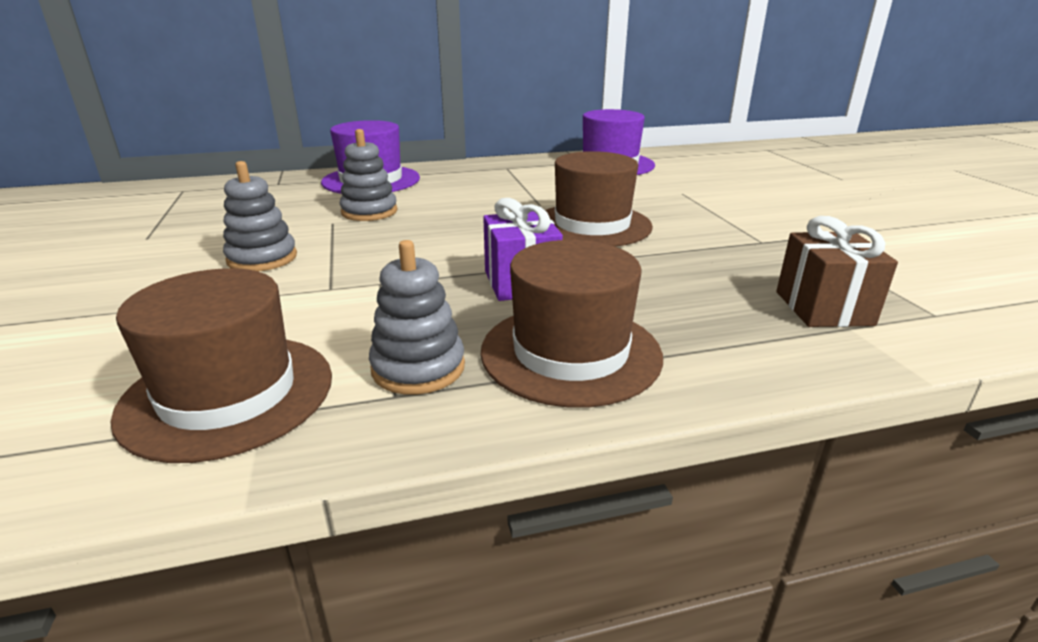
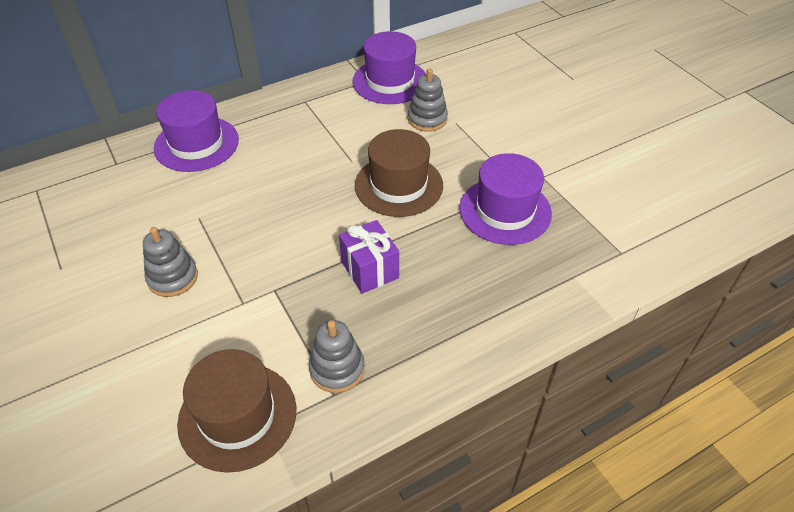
camera: 15 degrees left, 20 degrees up
grey stacking toy [340,129,397,221] -> grey stacking toy moved to [408,68,448,132]
brown hat [480,240,663,408] -> none
brown gift [776,216,898,327] -> none
none -> purple hat [459,153,552,245]

